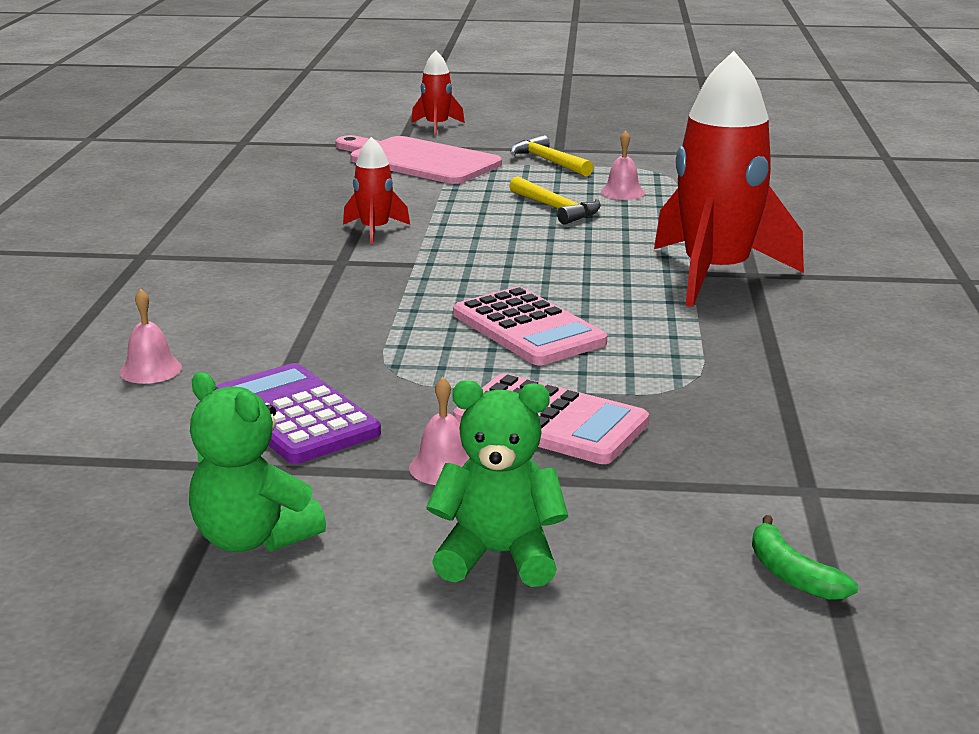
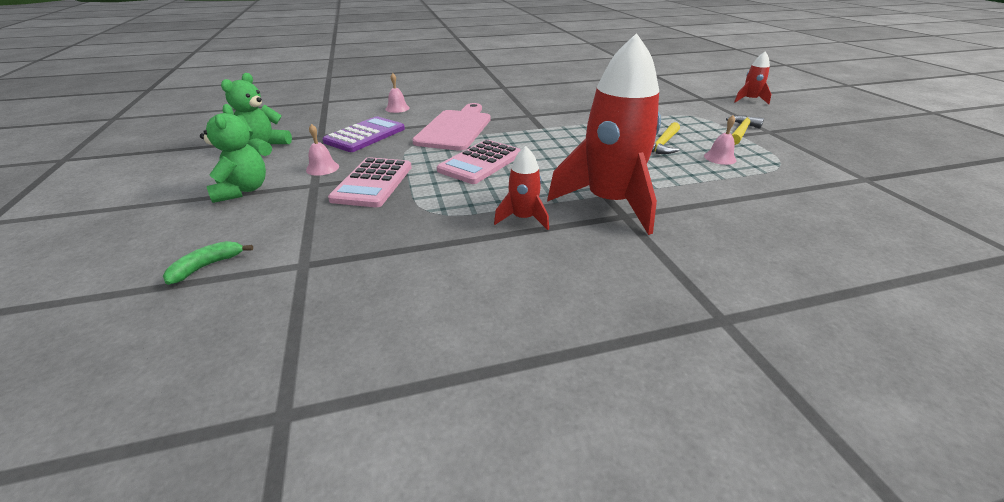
camera: 70 degrees right, 10 degrees up
pink cutting board [335,135,502,184] -> pink cutting board moved to [412,103,491,151]
red rocket [343,137,410,244] -> red rocket moved to [494,146,549,230]

